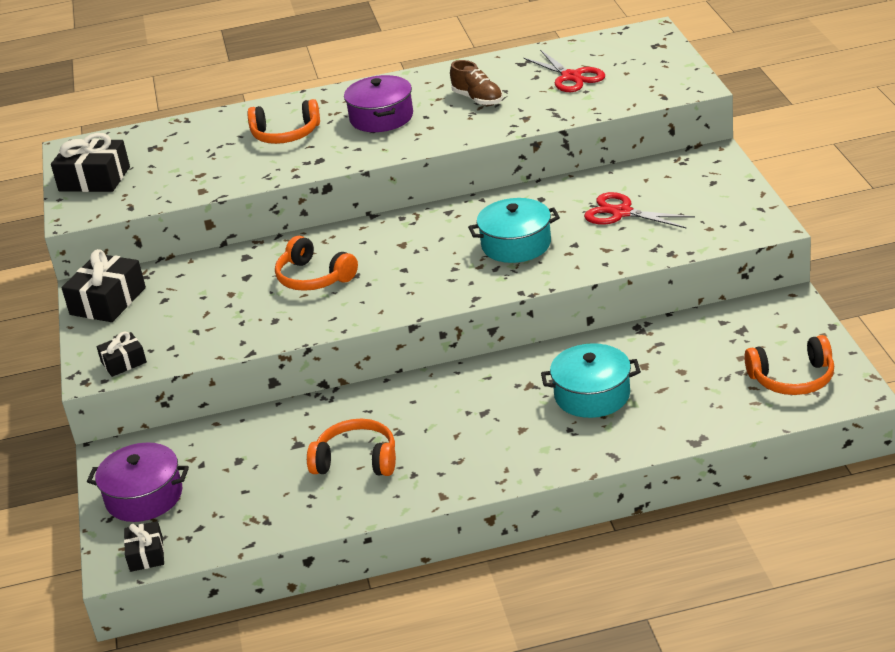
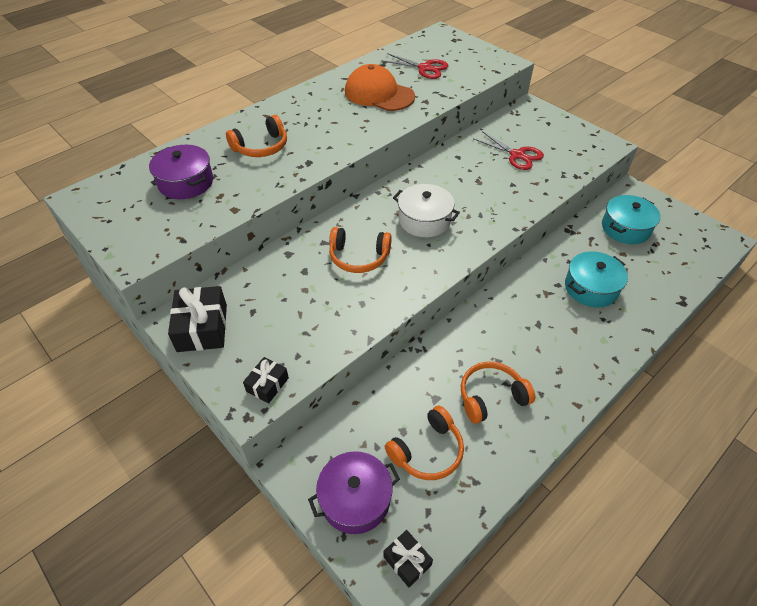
camera: 35 degrees left, 15 degrees up
black gift [51,133,130,192] -> none
purple pot [344,75,413,132] -> purple pot moved to [149,145,213,199]
brown shoe [450,60,503,106] -> orange cap [345,64,415,111]
turquoise pot [468,198,560,263] -> turquoise pot moved to [602,195,661,244]
red scissors [584,192,695,228] -> red scissors turned 135 degrees counterclockwise [473,131,544,170]
orange headphones [744,335,834,395] -> orange headphones moved to [385,406,464,480]
none -> white pot [393,184,460,237]

